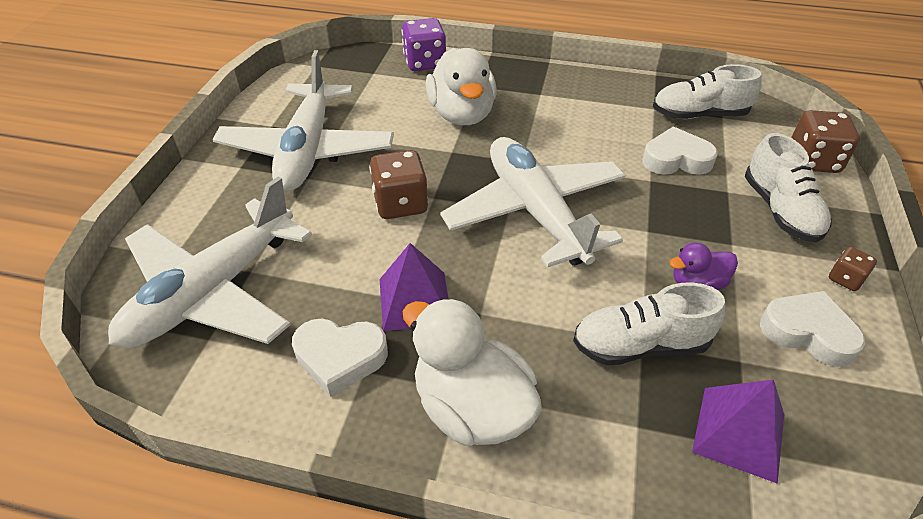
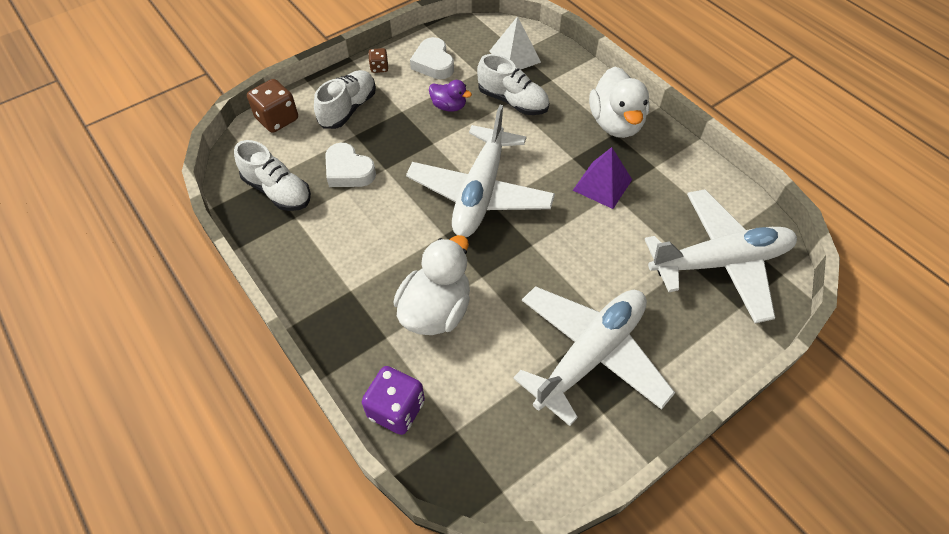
camera: 140 degrees left, 10 degrees up
white heart [292,319,388,397] -> none
brown dice [369,150,428,219] -> none
purple pyramid [692,380,784,484] -> white pyramid [489,16,541,70]

